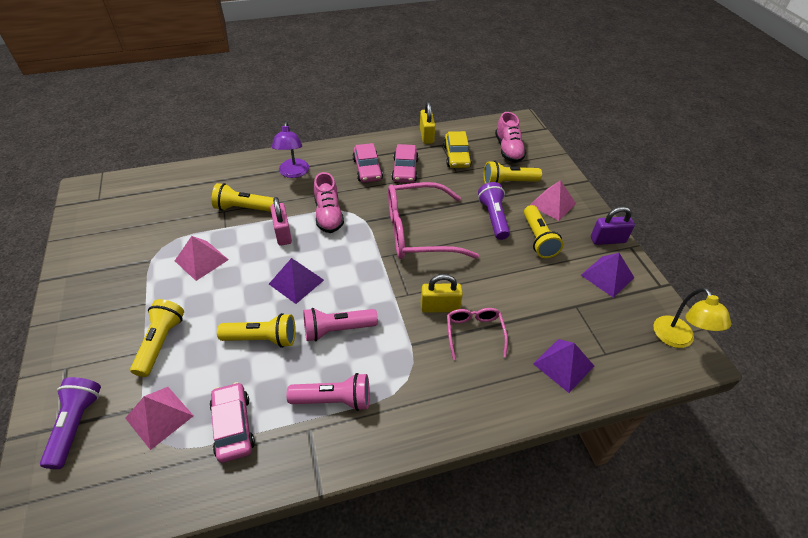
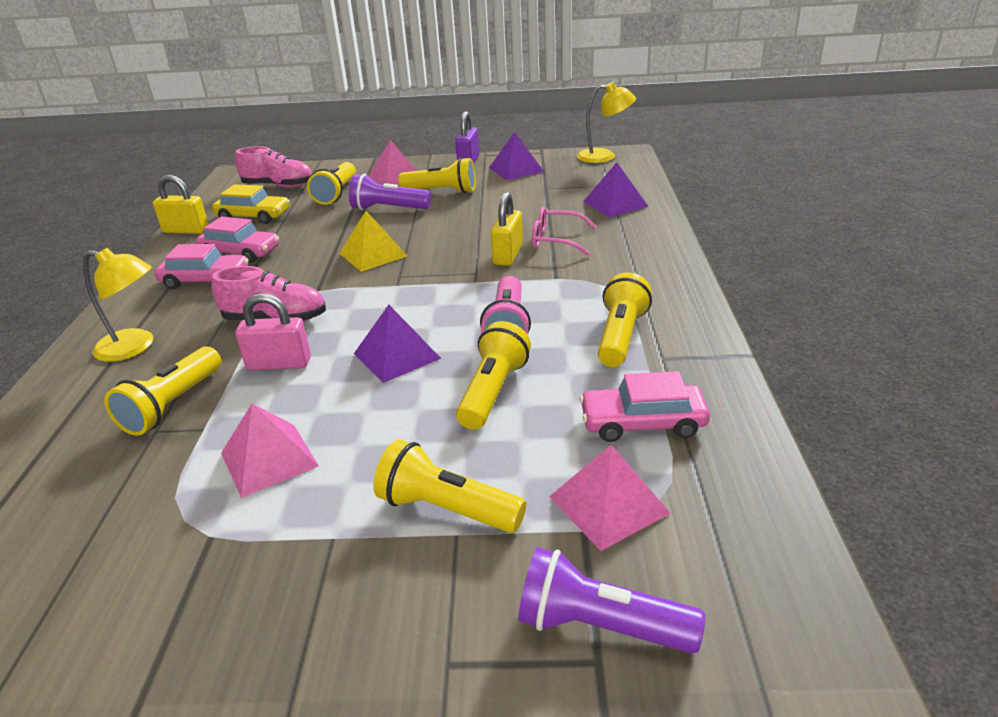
camera: 70 degrees left, 15 degrees down
purple lamp [272,122,309,178] -> yellow lamp [83,248,153,362]
pink flashlight [286,373,370,411] -> yellow flashlight [598,273,652,367]
pink glasses [388,182,479,259] -> yellow pyramid [339,211,407,272]

